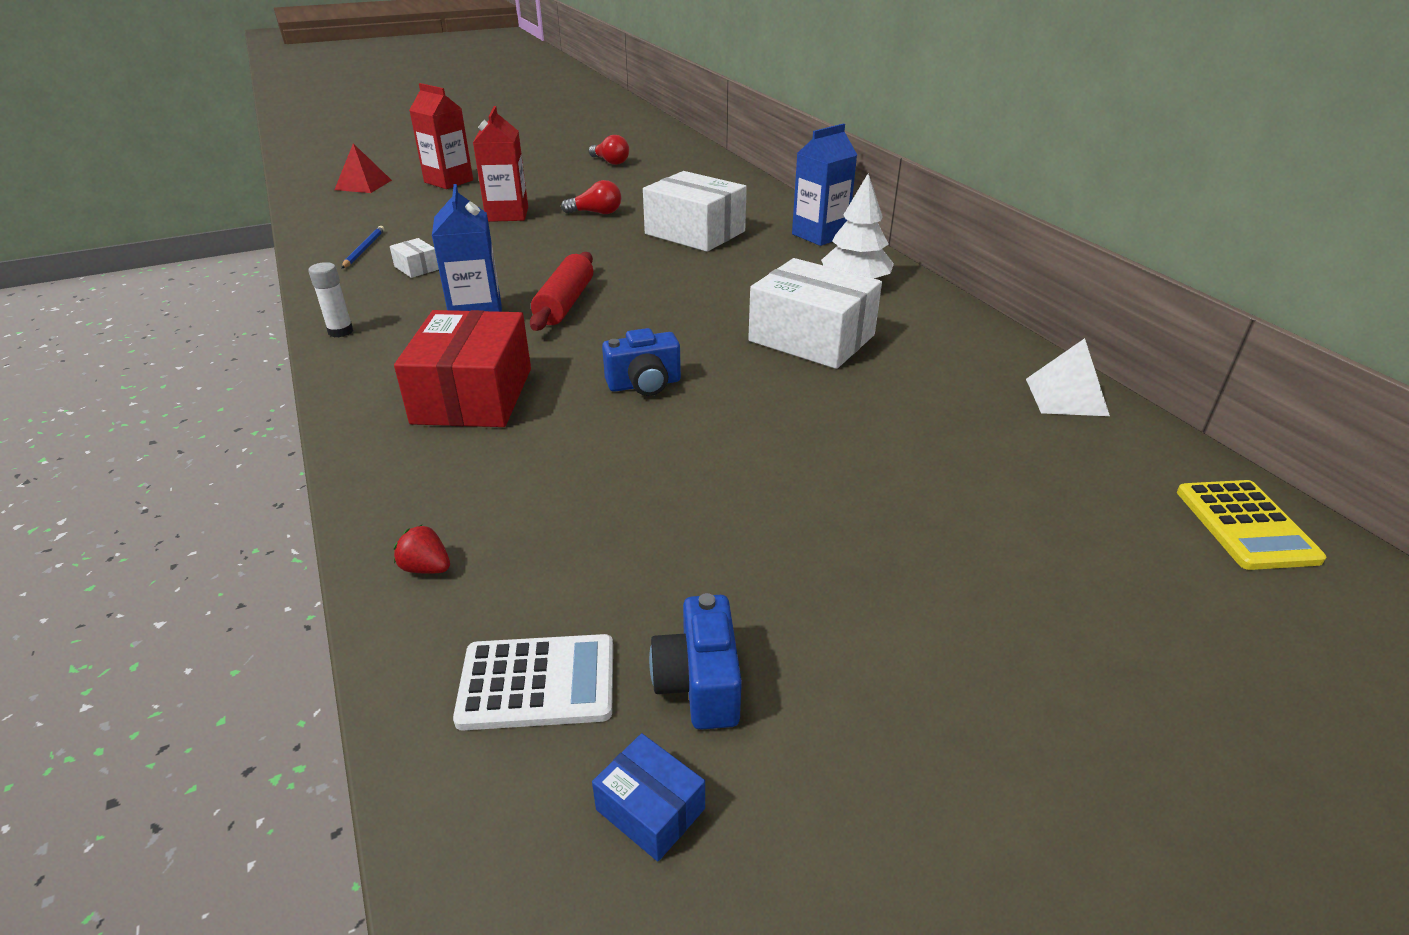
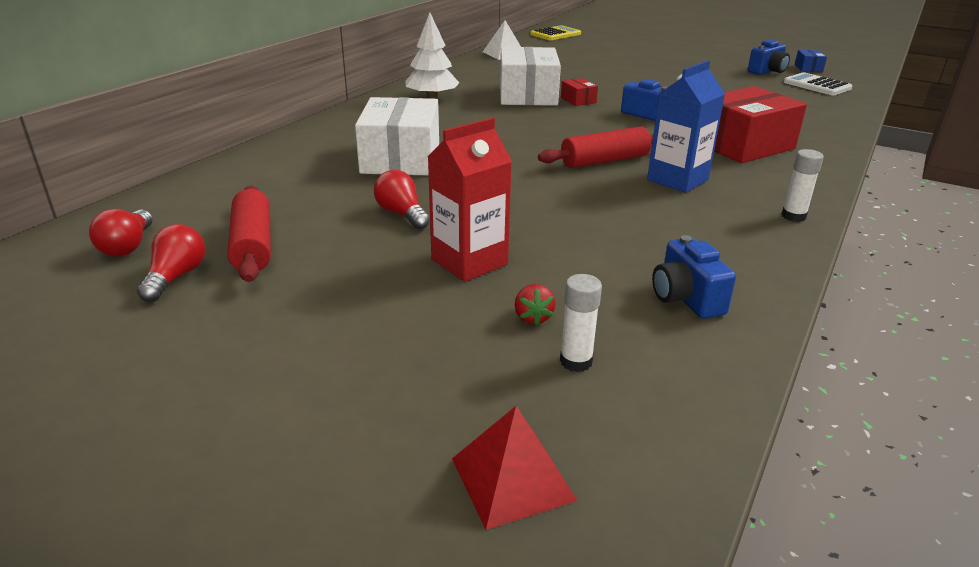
camera: 125 degrees left, 5 degrees down
blue pencil [341,226,385,269] -> blue camera [652,235,736,319]
white box [390,238,439,278] -> none
red strawberry [394,524,450,574] -> red strawberry moved to [515,284,556,326]
red carton [409,83,473,189] -> none
blue carton [792,123,857,246] -> none
none -> red light bulb [89,209,152,257]
none -> red rolling pin [227,186,271,282]
none -> white glue stick [560,274,602,372]
none -> red box [561,78,598,106]

